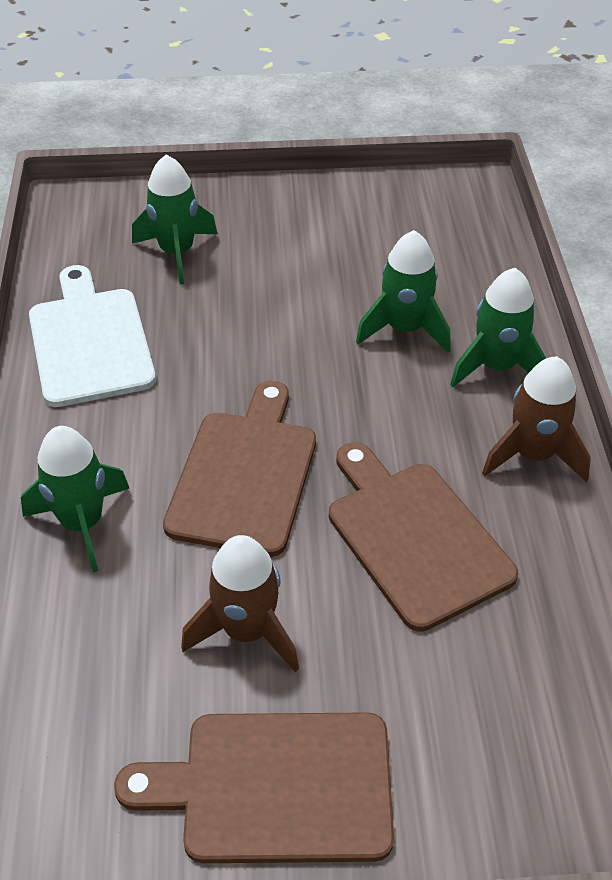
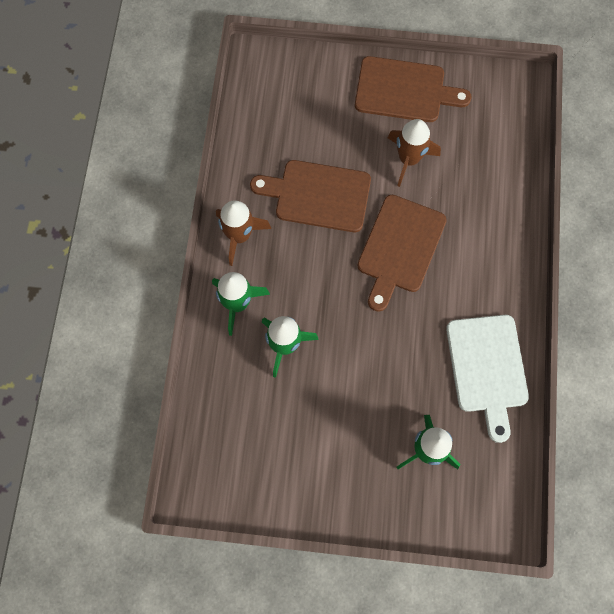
camera: 170 degrees left, 25 degrees up
green rocket [21,426,130,573] -> none
brown cutting board [329,442,518,632] -> brown cutting board turned 120 degrees clockwise [250,160,371,232]

